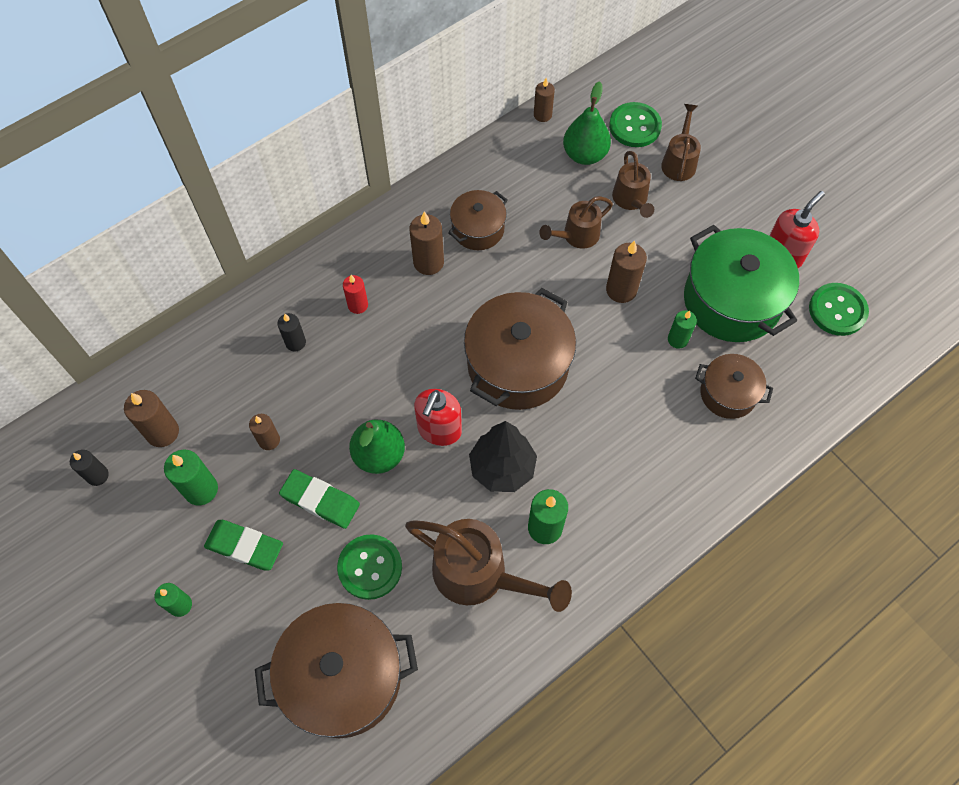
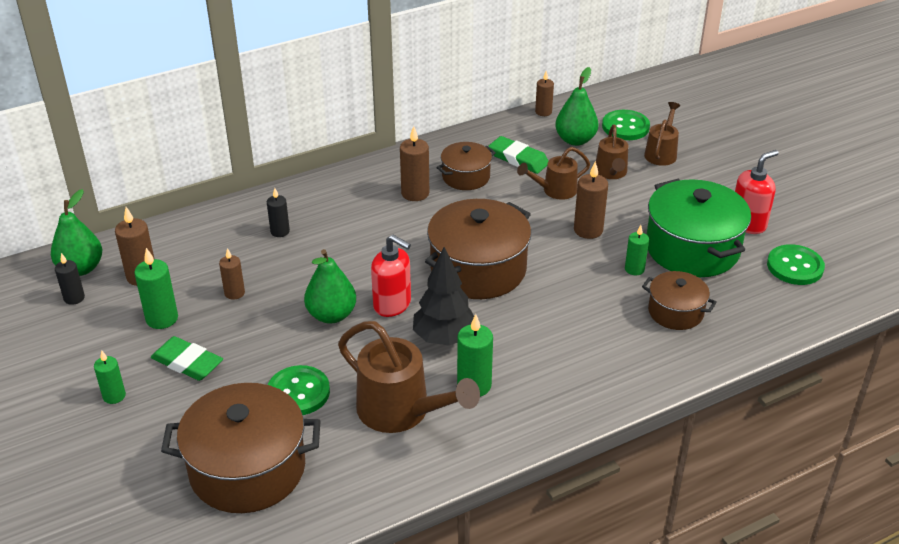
camera: 10 degrees right, 25 degrees down
green eraser [279,469,360,529] -> green eraser moved to [489,136,549,174]
red candle [343,275,368,314] -> none
red soap dispenser [414,389,462,446] -> red soap dispenser turned 90 degrees counterclockwise [371,235,411,317]
none -> green pear [51,189,102,276]

